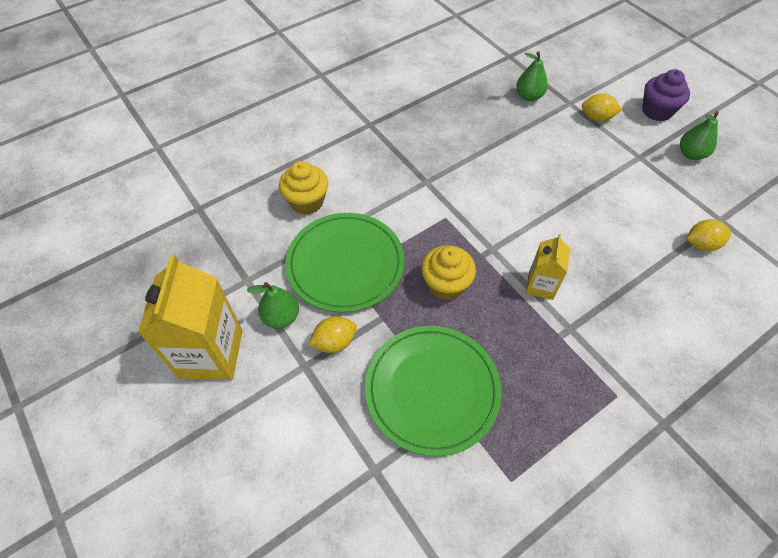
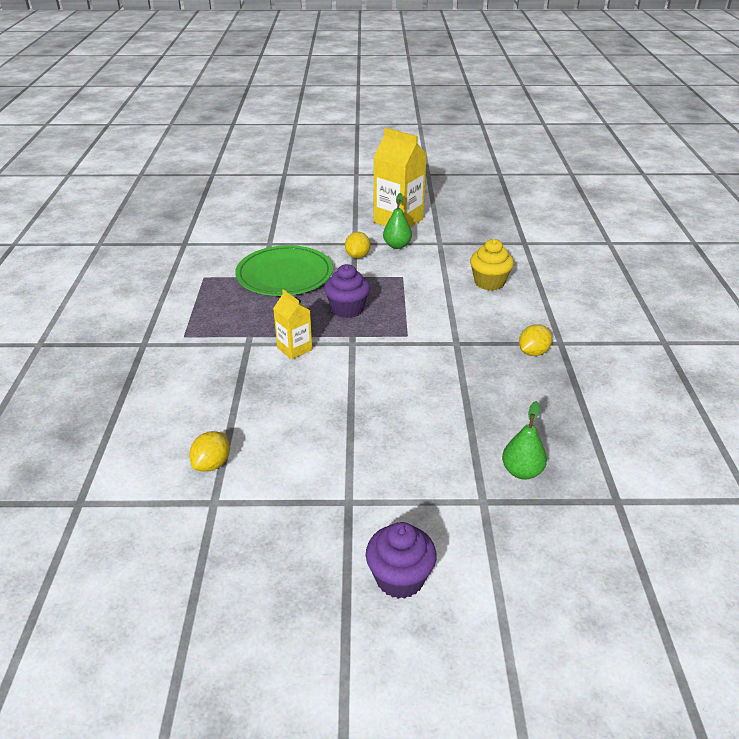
camera: 125 degrees right, 20 degrees down
green plate [285,213,405,313] -> none
yellow cupcake [421,245,476,300] -> purple cupcake [324,264,370,318]
yellow lemon [582,93,622,122] -> yellow lemon moved to [519,324,552,356]
green pear [680,111,719,160] -> none

